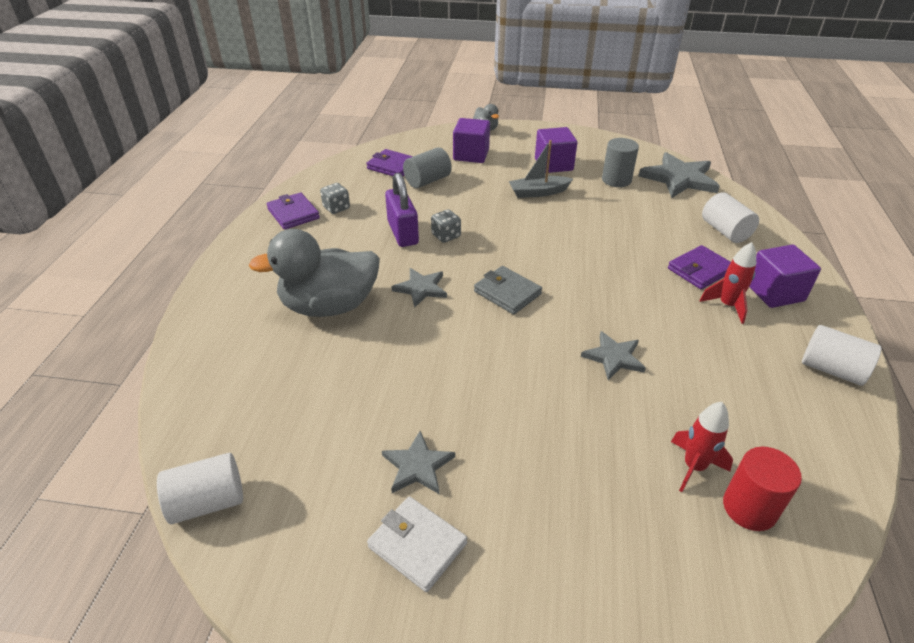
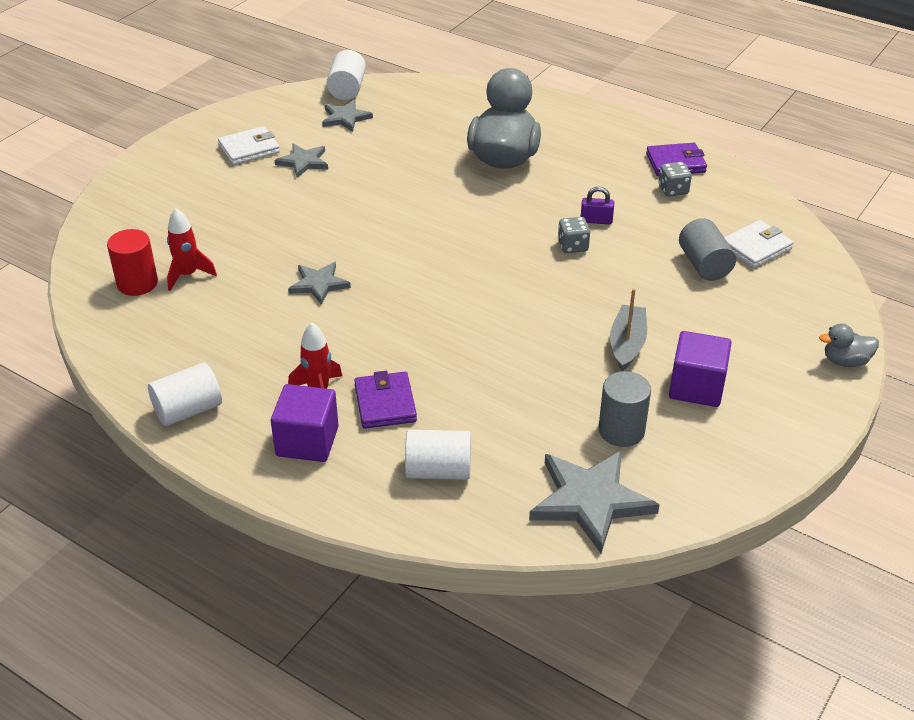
camera: 115 degrees right, 0 degrees up
purple wallet [366,149,413,176] -> white wallet [724,220,793,268]
purple padlock [385,172,419,247] -> purple padlock [581,187,614,225], size x0.54
grey star [392,268,447,308] -> grey star moved to [322,100,373,132]
purple cube [453,118,490,163] -> none
grey wallet [474,266,542,315] -> none

